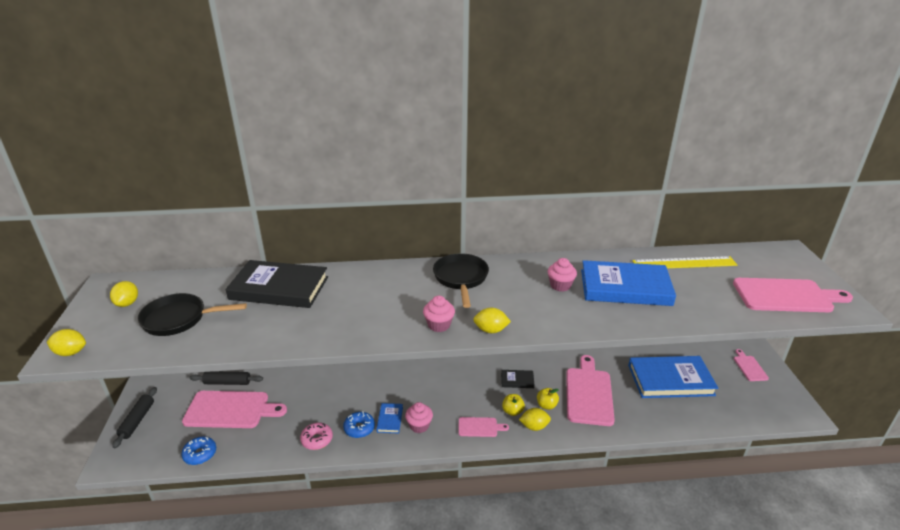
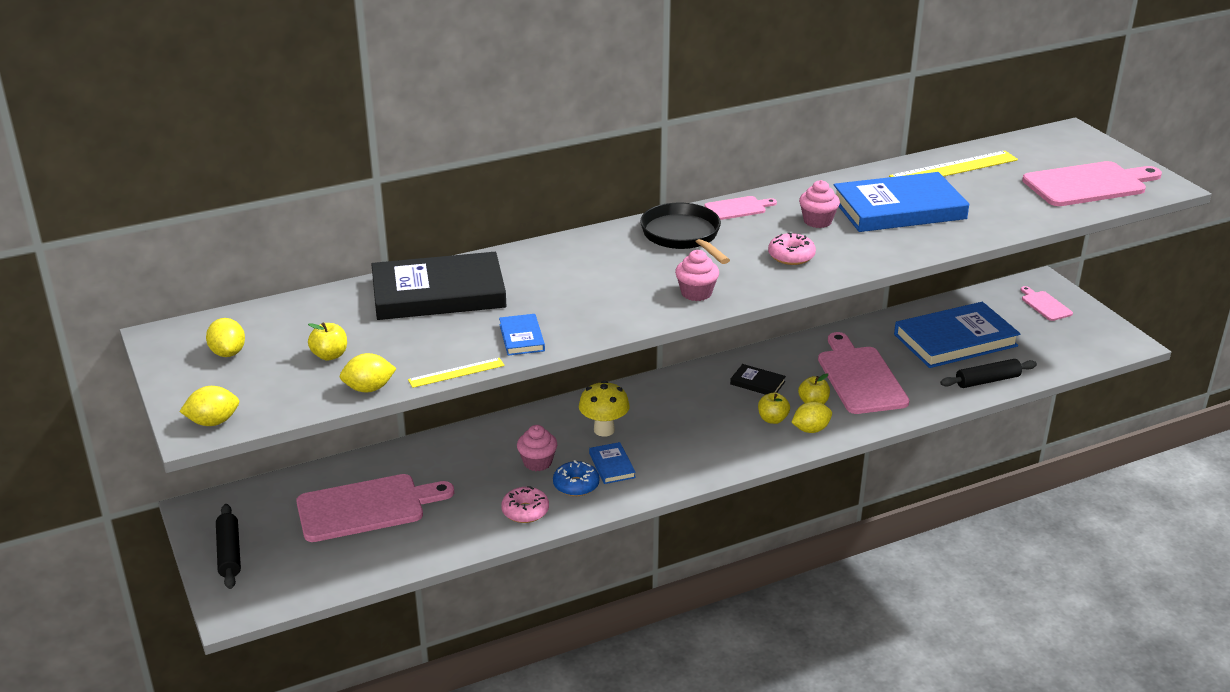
camera: 20 degrees left, 0 degrees up
black pan [137,293,247,336] -> yellow apple [308,322,347,361]
blue donut [181,436,216,465] -> none
black rolling pin [190,371,263,385] -> black rolling pin moved to [940,359,1037,388]
pink cupcake [405,402,433,433] -> pink cupcake moved to [517,425,557,471]
pink cutting board [458,417,509,437] -> pink cutting board moved to [704,196,777,220]
yellow lemon [473,308,511,333] -> yellow lemon moved to [340,353,397,393]
black book [501,370,534,388] -> black book turned 45 degrees clockwise [730,364,786,395]
none -> yellow ruler [408,358,504,388]
none -> blue book [499,314,545,356]
none -> yellow mushroom [579,381,630,437]
none -> pink donut [768,232,816,265]

